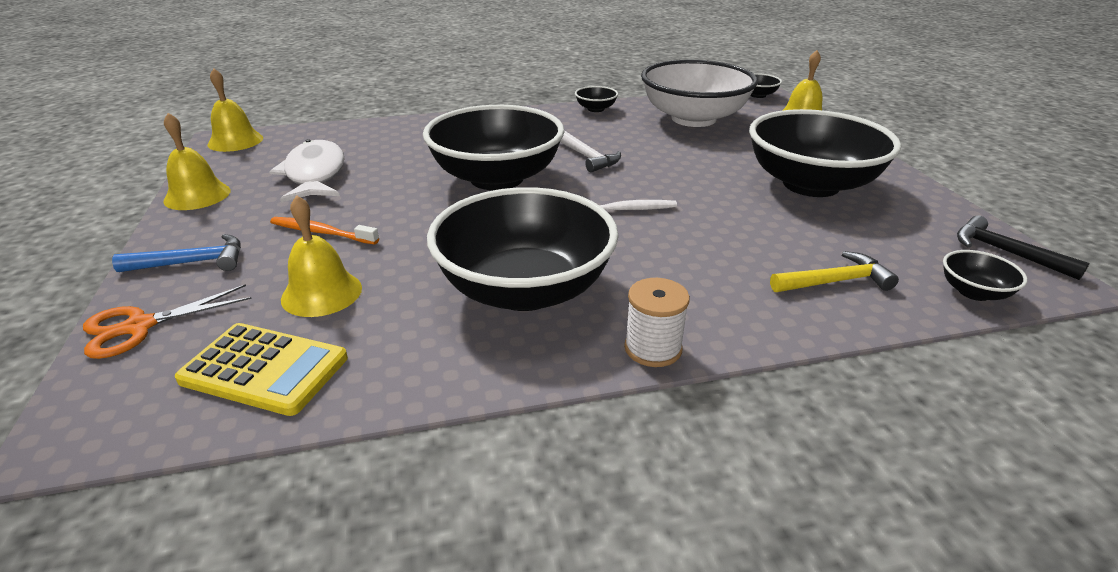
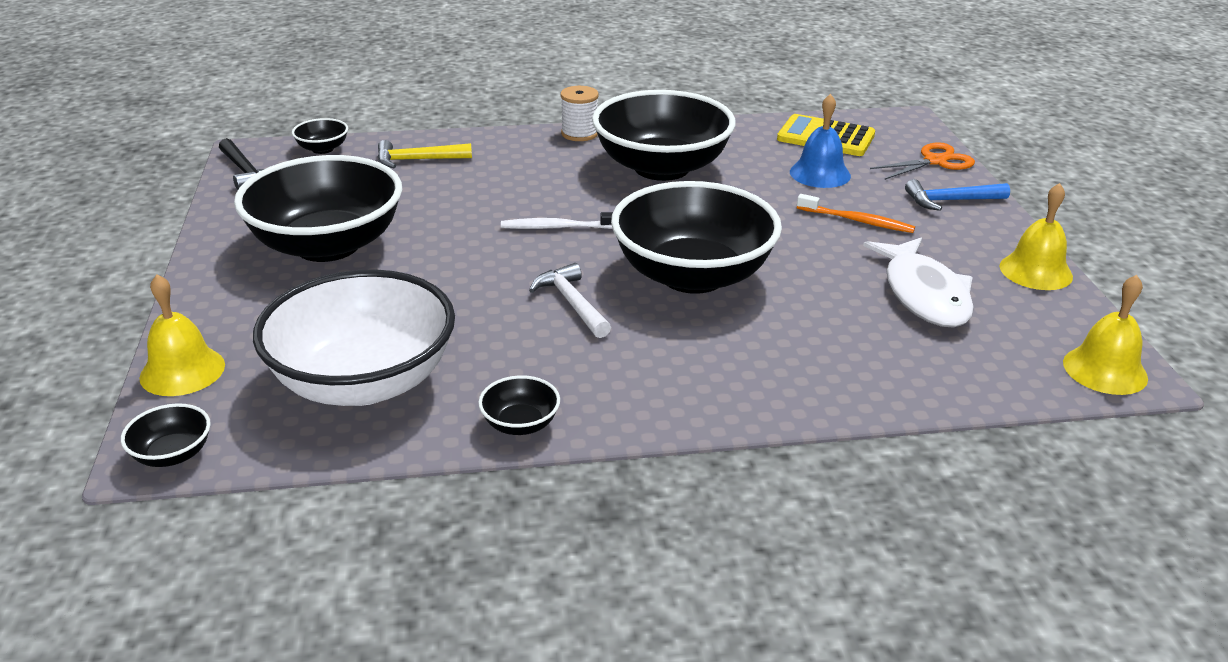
camera: 175 degrees left, 0 degrees up
yellow bell [281,195,362,317] -> blue bell [790,94,851,188]

